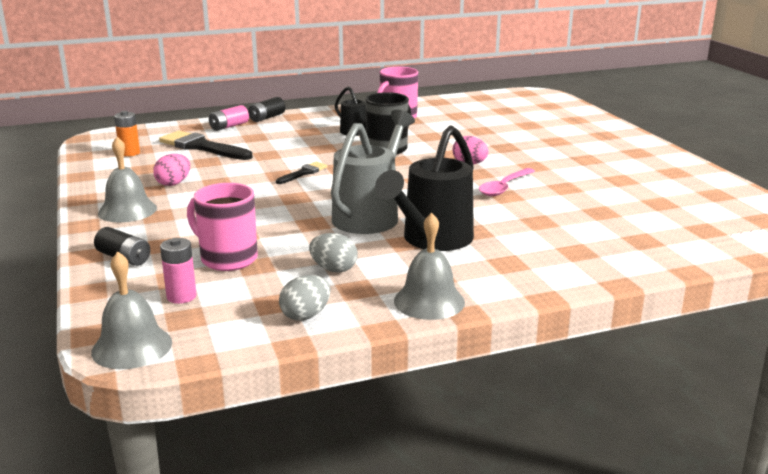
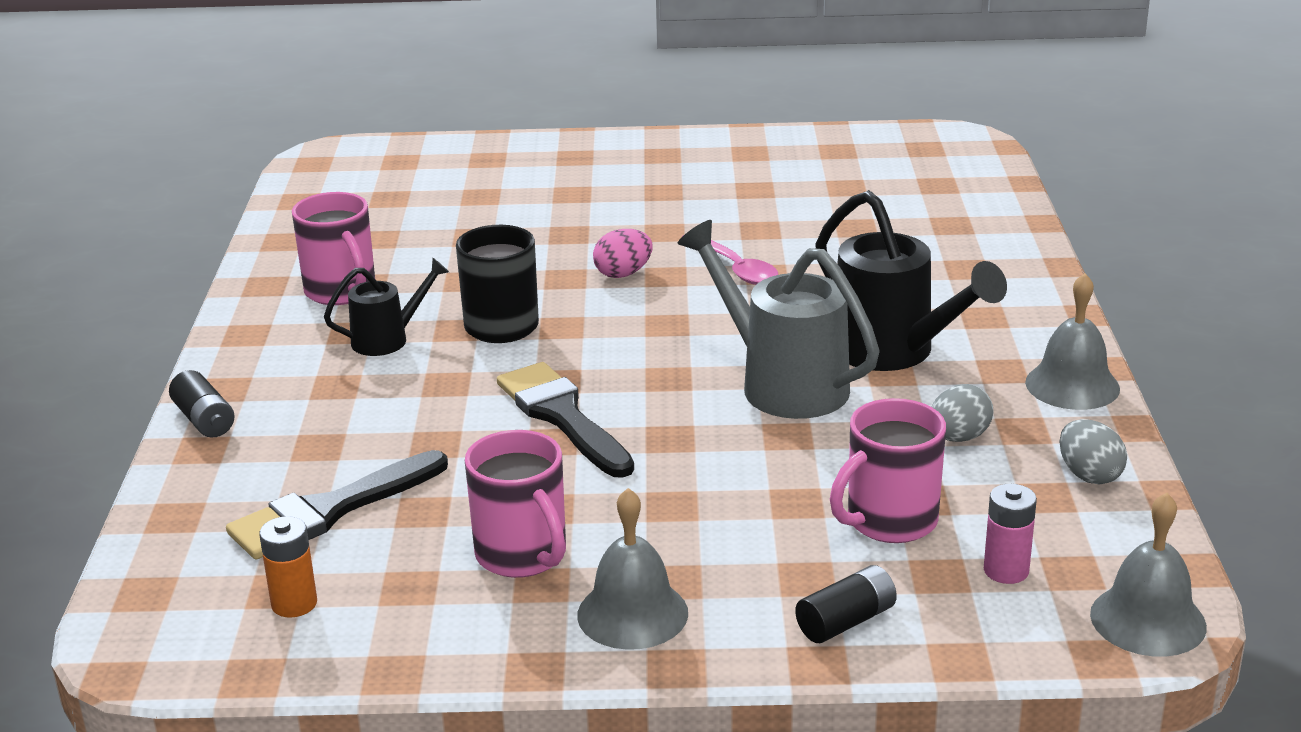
camera: 70 degrees left, 5 degrees up
pink egg [153,154,190,186] -> pink mug [465,430,566,578]
pink battery [209,105,249,131] -> none
black brush [276,162,328,184] -> black brush [497,362,634,478], size x1.88

